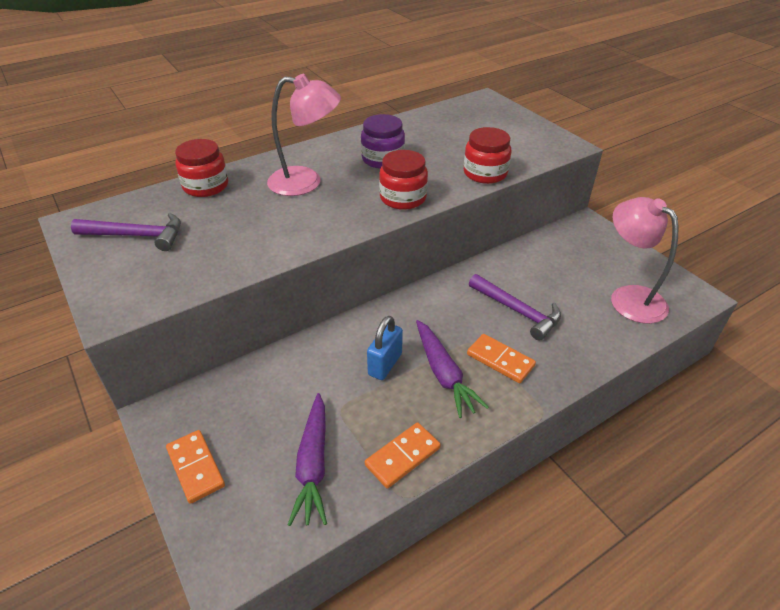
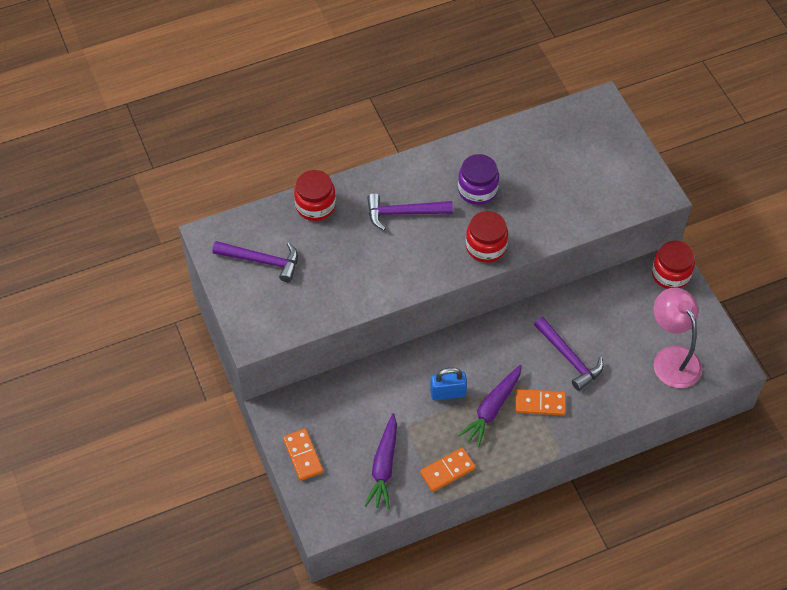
camera: 10 degrees right, 15 degrees up
pink lamp [267,74,341,196] -> purple hammer [367,193,453,231]
blue padlock [367,316,403,380] -> blue padlock turned 45 degrees clockwise [430,368,467,400]
purple carrot [416,320,489,418] -> purple carrot turned 45 degrees clockwise [458,365,522,447]
red jar [464,127,511,184] -> red jar moved to [652,241,695,289]
orange domino [467,334,536,383] -> orange domino turned 45 degrees counterclockwise [515,389,566,416]

